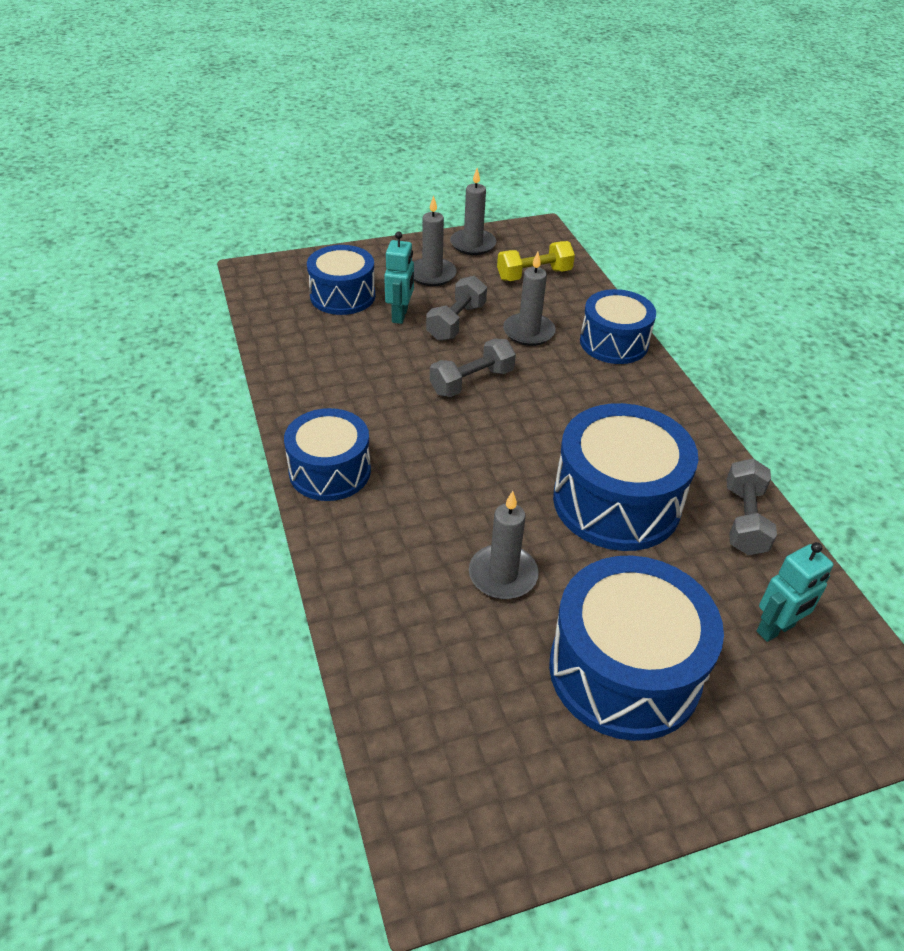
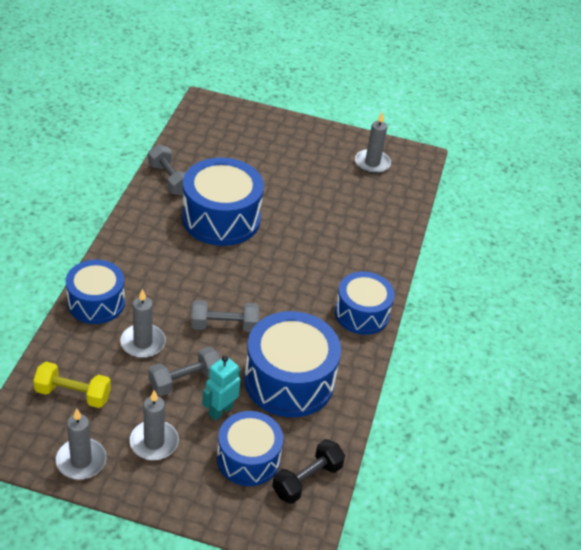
camera: 150 degrees left, 0 degrees up
grey candle [469,491,539,599] -> grey candle moved to [355,112,391,174]
blue drum [549,556,724,741] -> blue drum moved to [244,311,341,417]
grey dumbbell [727,458,777,555] -> grey dumbbell turned 75 degrees counterclockwise [148,145,186,196]
turquoise robot [756,542,834,642] -> none
none -> black dumbbell [272,439,345,504]

